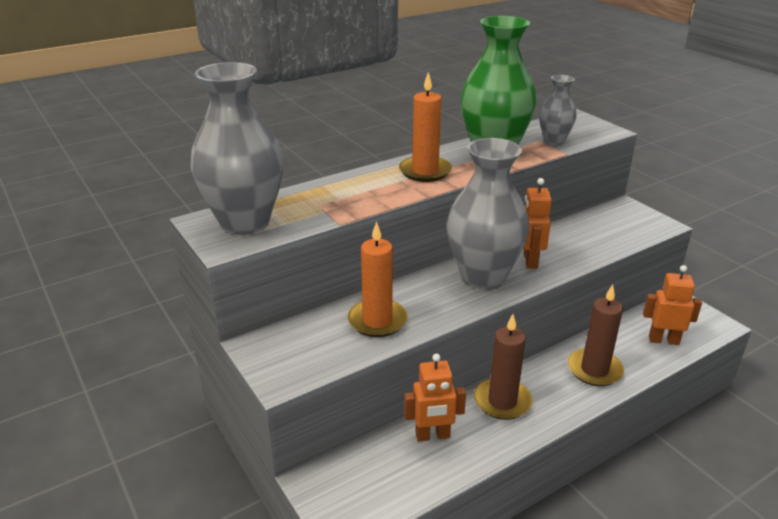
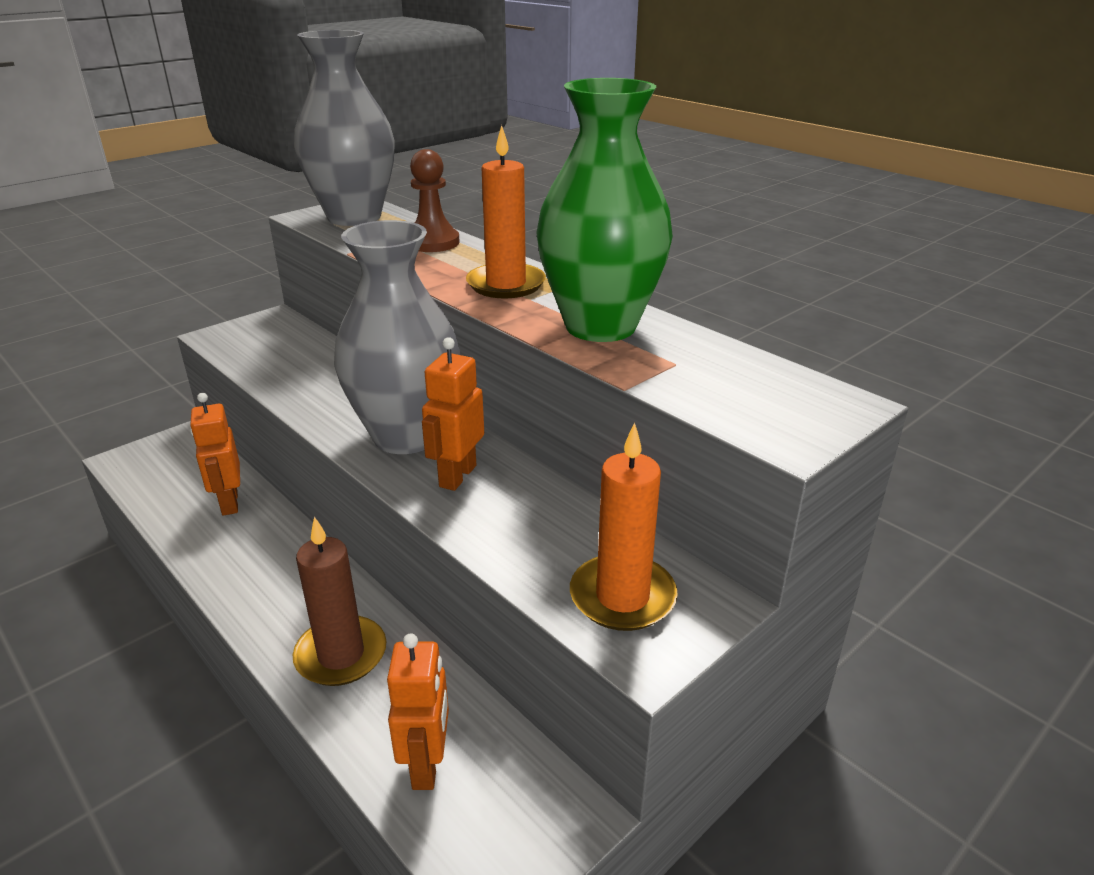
camera: 80 degrees right, 0 degrees up
orange candle [348,221,408,337] -> orange candle moved to [570,423,678,631]
brown candle [474,314,532,420] -> none
orange robot [524,178,552,269] -> orange robot turned 60 degrees counterclockwise [422,337,484,491]
grey vase [539,75,577,145] -> none
none -> brown pawn [410,149,460,252]

